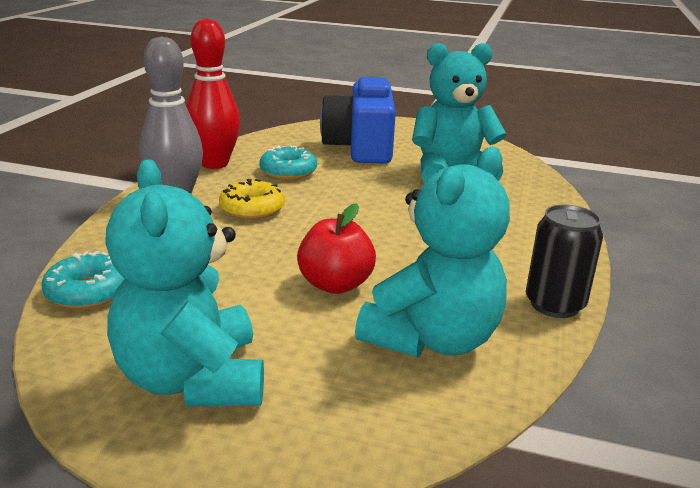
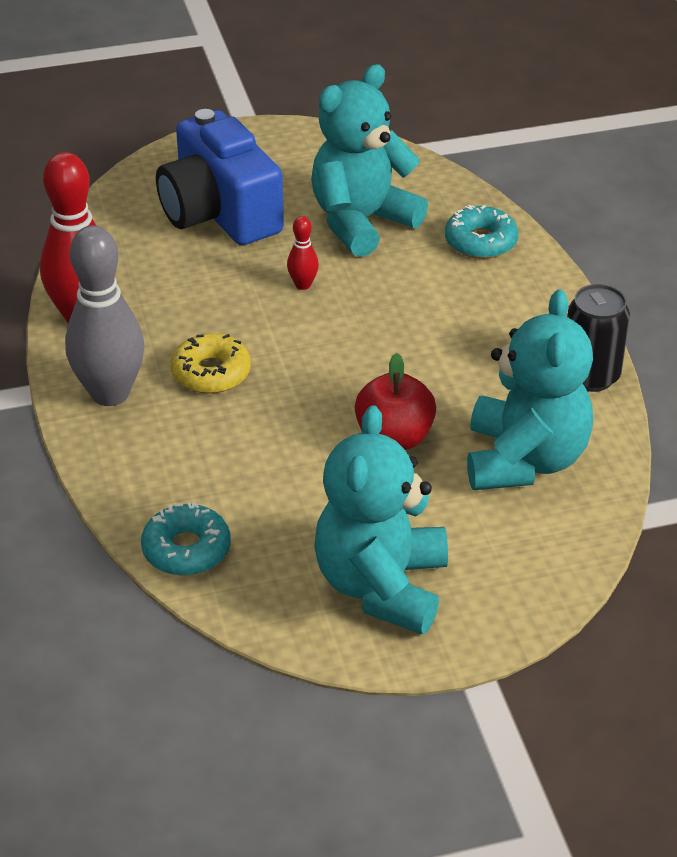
camera: 30 degrees left, 15 degrees up
turquoise teddy bear [105,159,264,406] -> turquoise teddy bear turned 60 degrees clockwise [314,405,448,635]
turquoise donut [259,145,317,180] -> turquoise donut moved to [445,205,518,259]
none -> red bowling pin [287,216,319,290]

